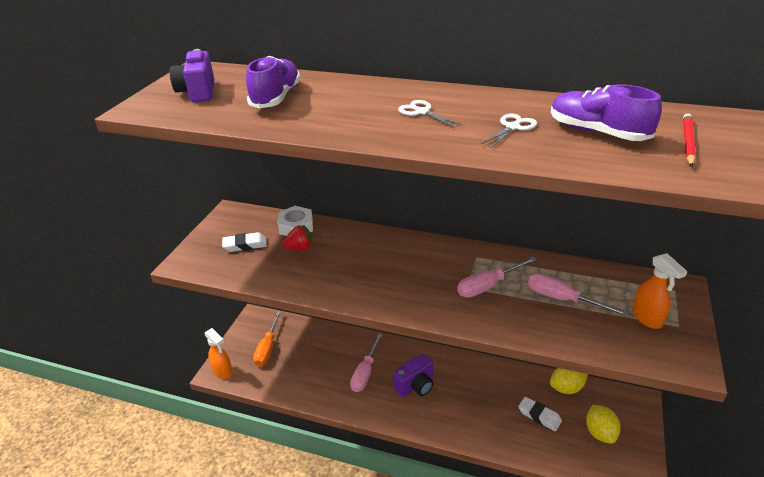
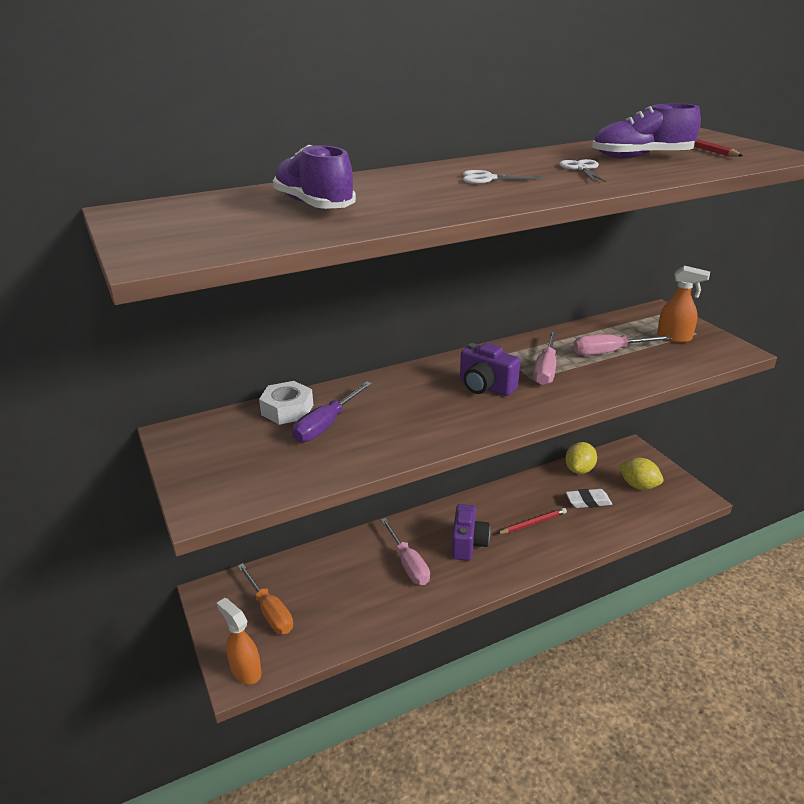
camera: 45 degrees left, 5 degrees down
purple camera [169,49,214,102] -> purple camera moved to [460,343,520,396]
orange spray bottle [205,328,233,379] -> orange spray bottle turned 135 degrees counterclockwise [217,598,262,684]
white eraser [222,232,267,252] -> none
red strawberry [282,224,312,251] -> purple screwdriver [292,381,372,443]
none -> red pencil [497,508,567,534]

